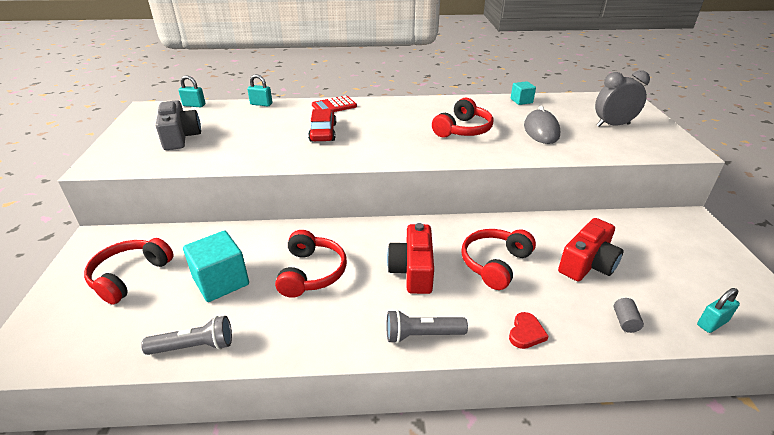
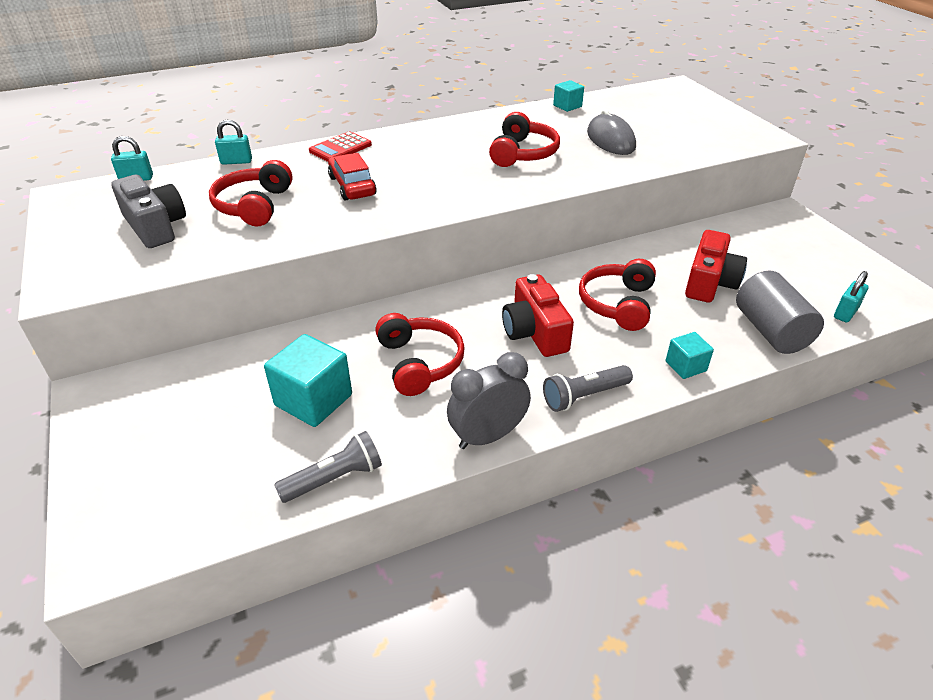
camera: 20 degrees left, 5 degrees up
red headphones [84,238,174,305] -> red headphones moved to [209,160,292,227]
red heart [509,312,549,349] -> turquoise cube [666,332,714,379]
grey clock [595,70,650,127] -> grey clock moved to [447,352,531,449]
grey cylinder [614,298,644,333] -> grey cylinder [736,271,824,354], size x2.36

